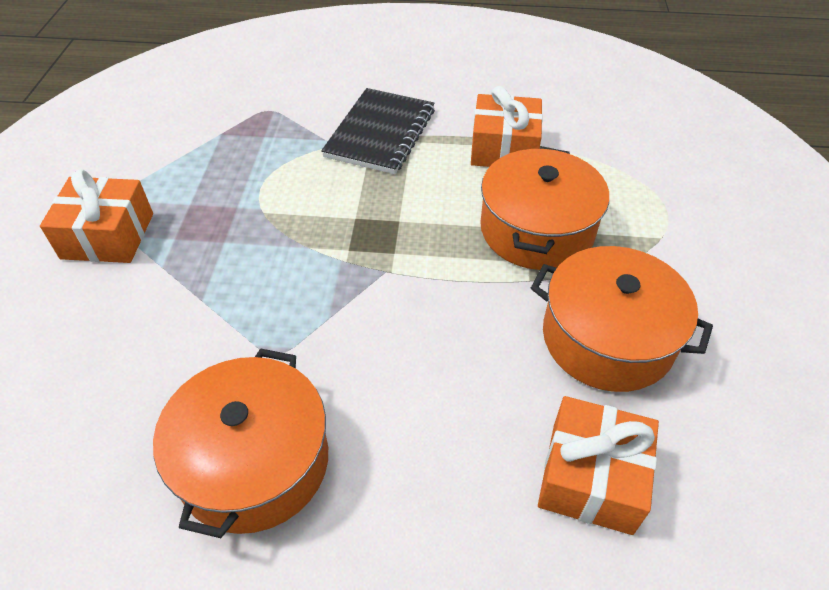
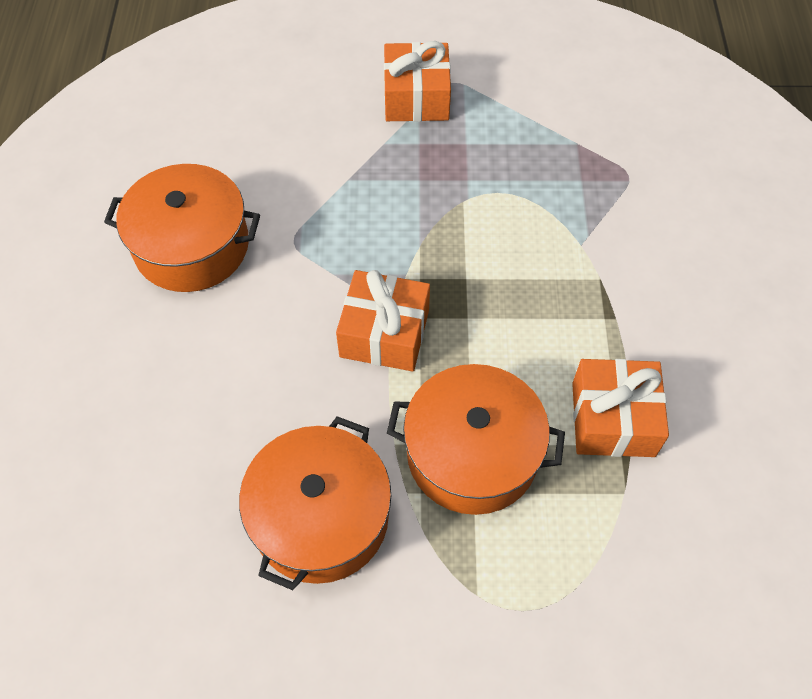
camera: 85 degrees right, 10 degrees up
black notebook [321,88,435,174] -> none
orange gift [538,396,659,535] -> orange gift moved to [336,270,430,372]

